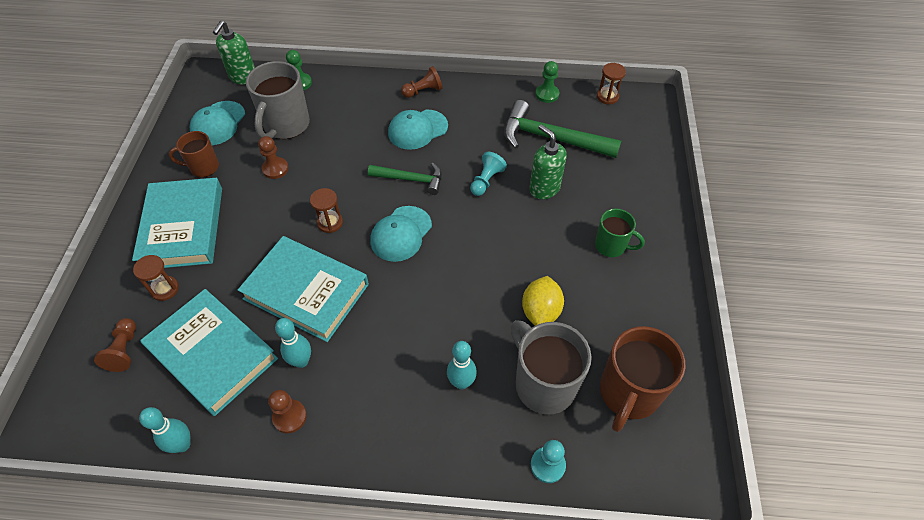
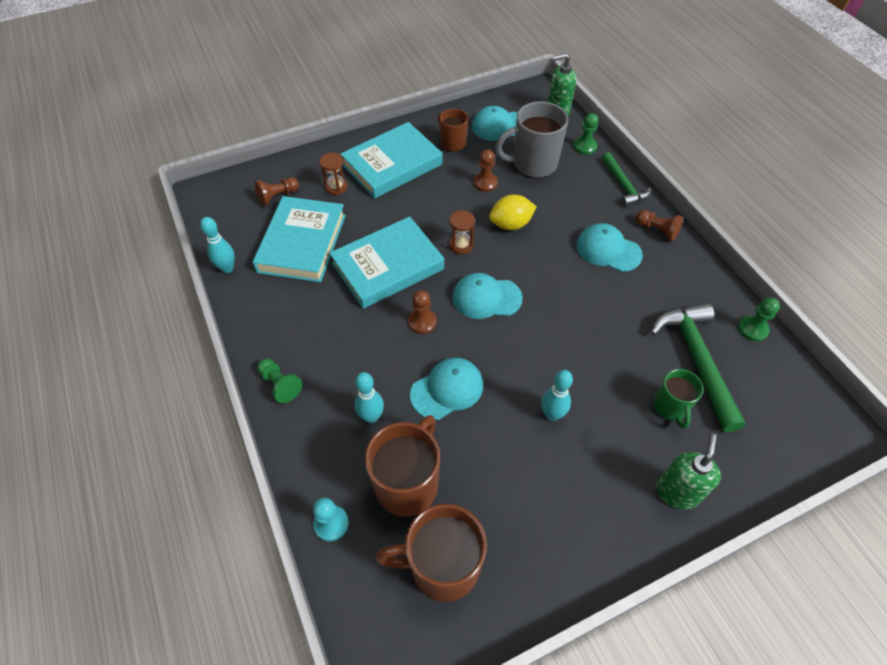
camera: 60 degrees right, 0 degrees up
turquoise book [238,236,369,342] -> turquoise book turned 60 degrees clockwise [329,216,444,309]
brown pawn [268,390,307,433] -> brown pawn moved to [408,290,437,334]
turquoise bowling pin [275,318,311,368] -> turquoise bowling pin moved to [541,370,573,421]
green hammer [368,163,442,195] -> green hammer moved to [602,152,651,207]
turquoise pawn [470,152,507,196] -> none
grey mug [510,320,592,415] -> brown mug [365,415,440,517]
yellow lemon [522,276,564,326] -> yellow lemon moved to [489,195,537,230]
green soap dispenser [529,124,567,199] -> green soap dispenser moved to [656,434,721,510]
green mug [595,208,645,257] -> green mug moved to [653,369,703,429]
brown hourglass [597,63,626,105] -> none
none -> green pawn [257,358,302,403]
none -> turquoise cap [410,357,483,420]

